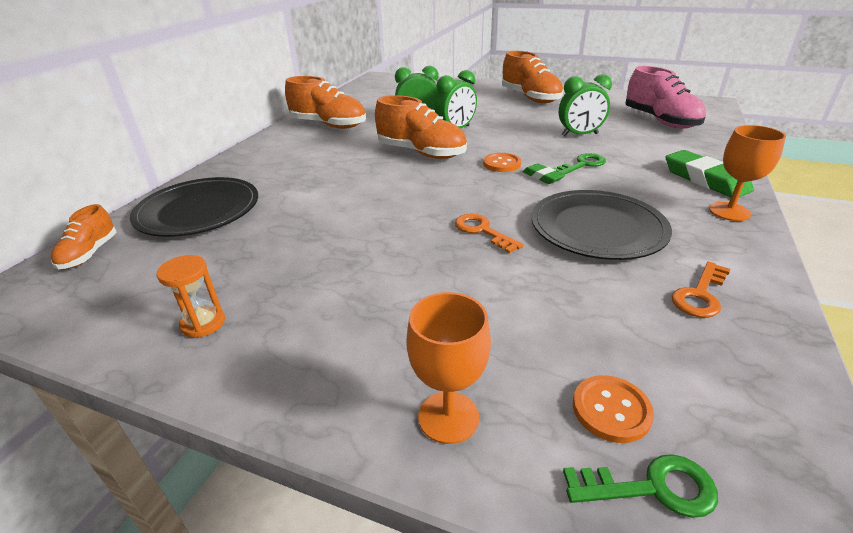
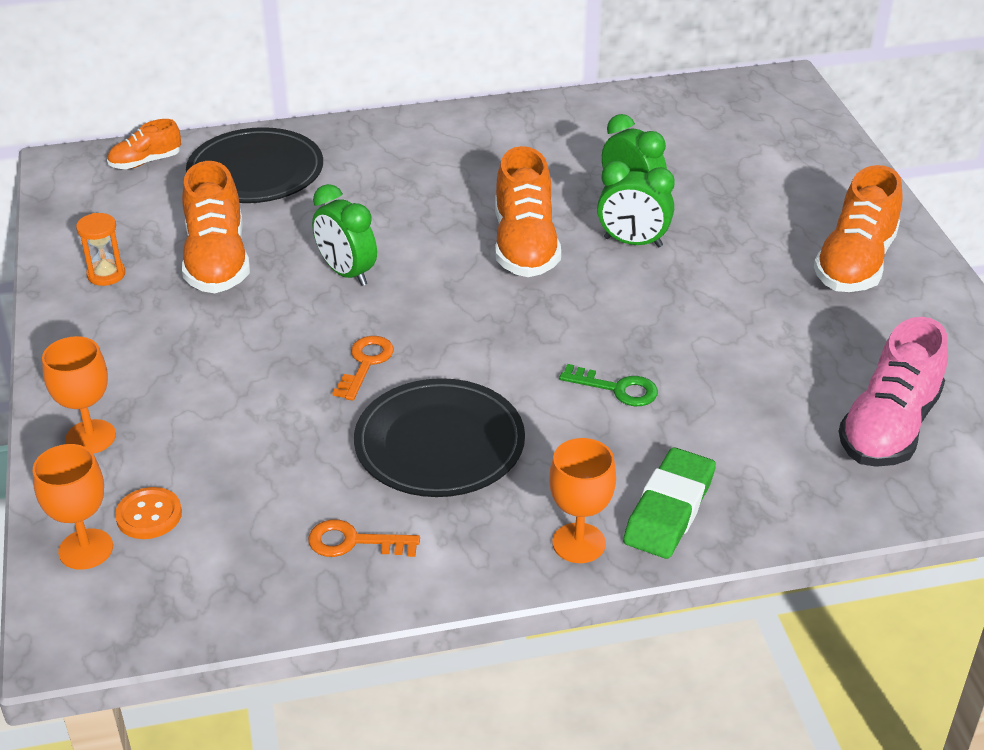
camera: 55 degrees right, 5 degrees up
orange shoe [285,76,366,129] -> orange shoe moved to [182,161,250,293]
orange button [483,153,521,172] -> none
green eraser [523,163,565,184] -> none
green clock [559,74,612,137] -> green clock moved to [312,184,377,286]
green key [563,454,718,518] -> orange goblet [33,444,113,570]

